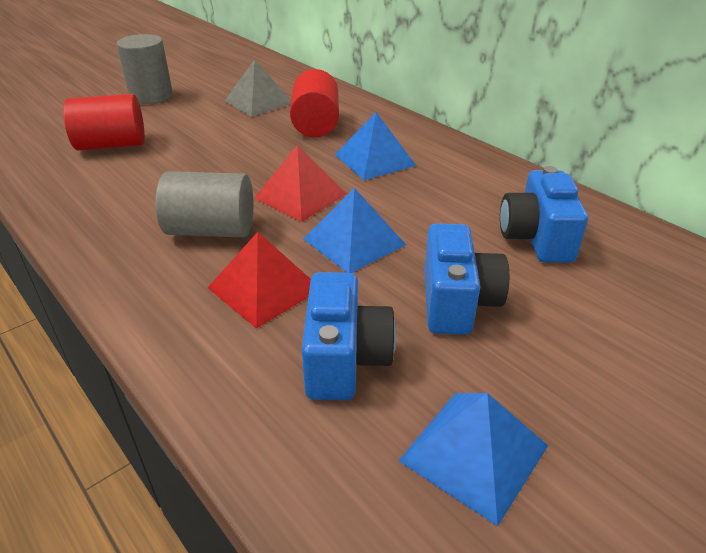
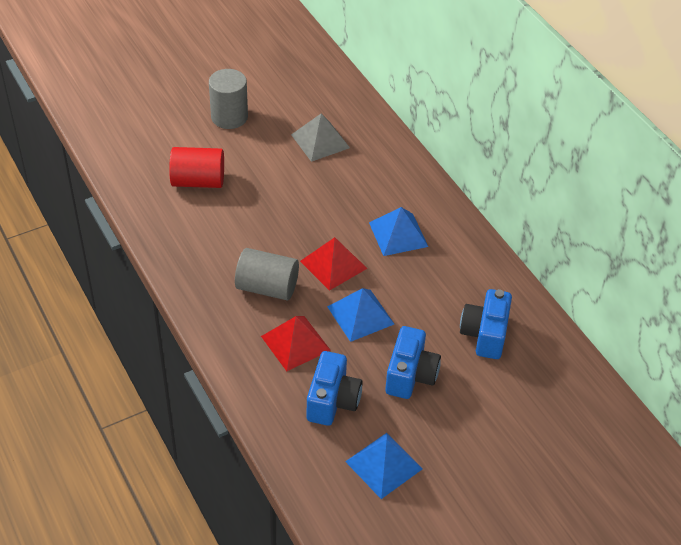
camera: 10 degrees right, 10 degrees up
red cylinder [290,69,339,137] -> none

